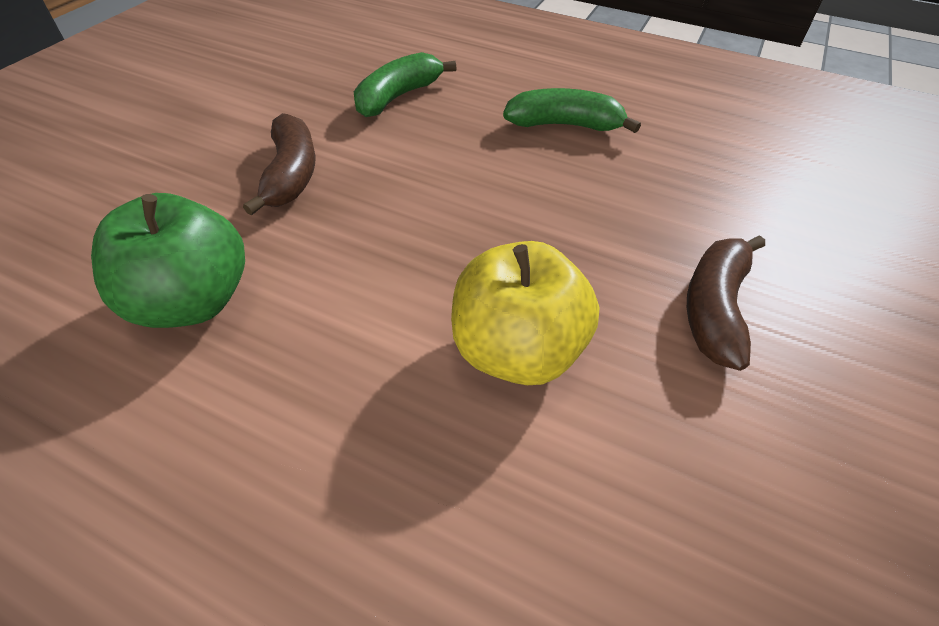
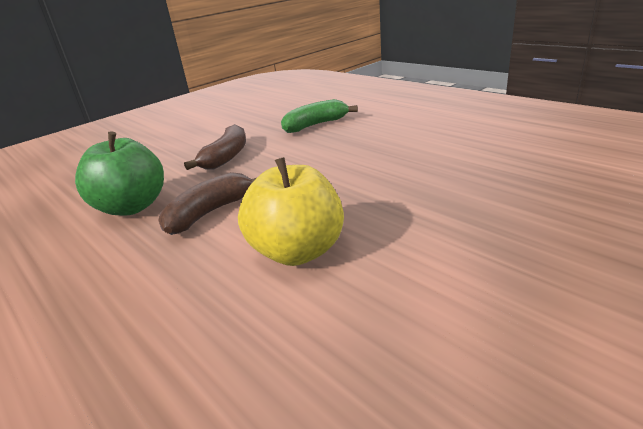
camera: 25 degrees right, 20 degrees down
green banana [503,88,641,133] -> none
brown banana [687,235,765,371] -> brown banana moved to [158,172,256,235]

